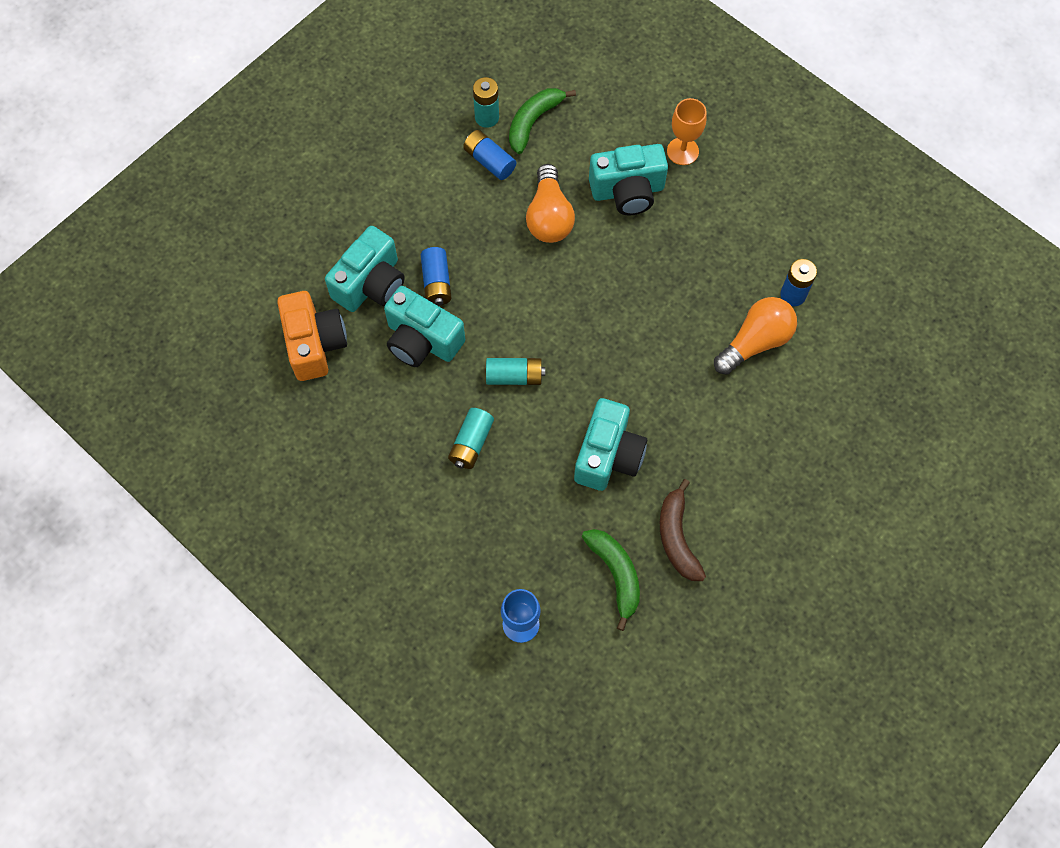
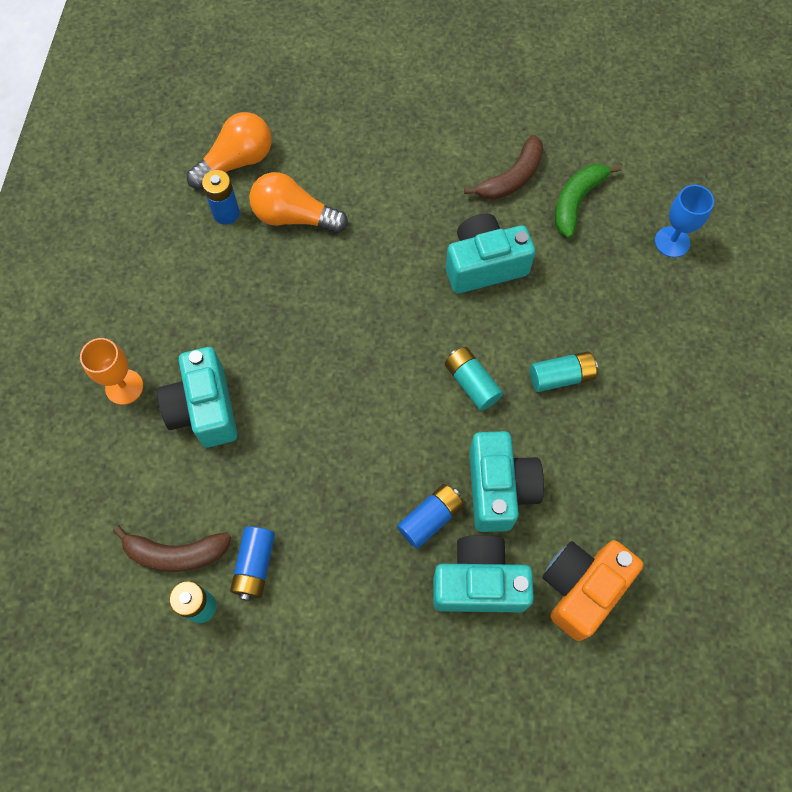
camera: 125 degrees left, 0 degrees up
green banana [509,88,576,154] -> brown banana [113,525,231,572]
orange light bulb [526,164,575,243] -> orange light bulb moved to [187,112,272,189]
turquoise camera [589,144,668,215] -> turquoise camera turned 150 degrees counterclockwise [157,347,238,447]

